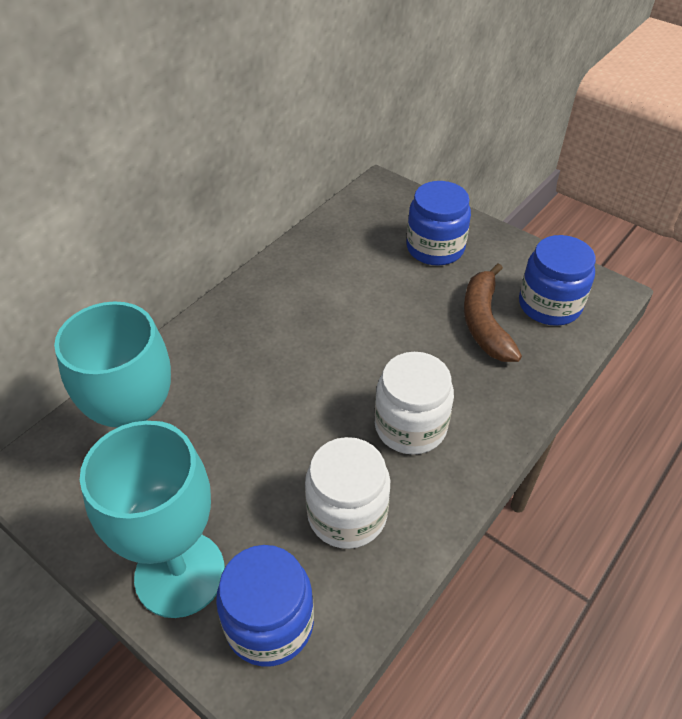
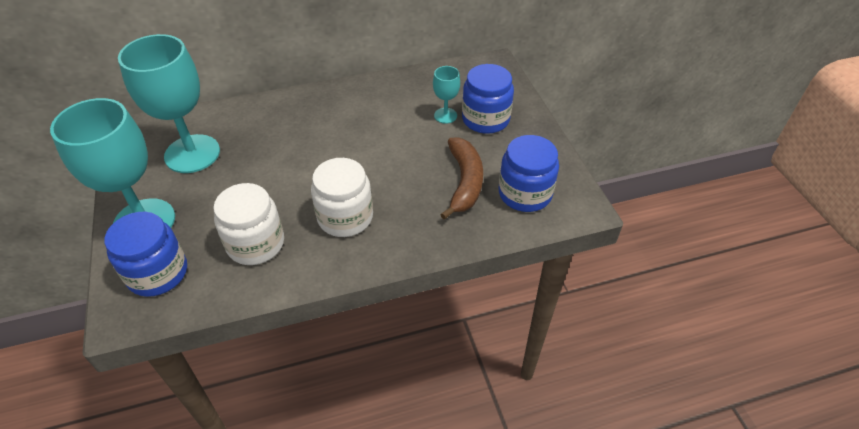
camera: 35 degrees right, 0 degrees up
brown banana [464,263,522,362] -> brown banana turned 150 degrees clockwise [440,137,483,220]
none -> turquoise goblet [433,66,460,124]

